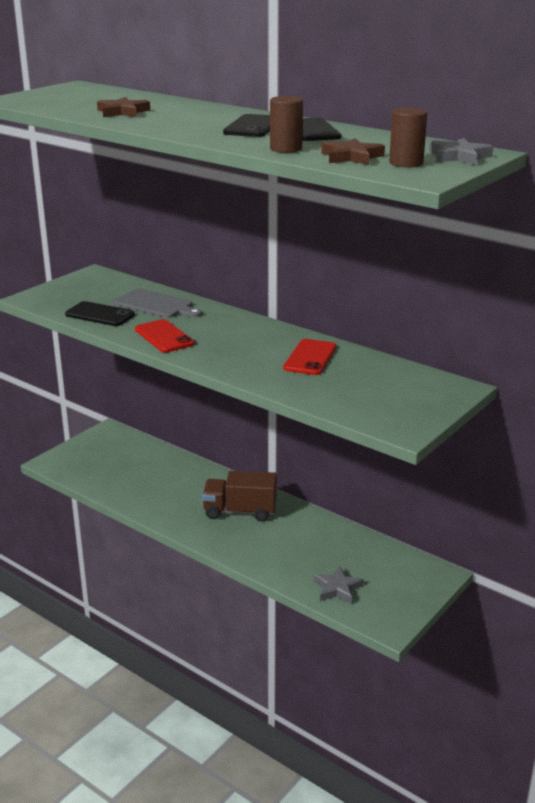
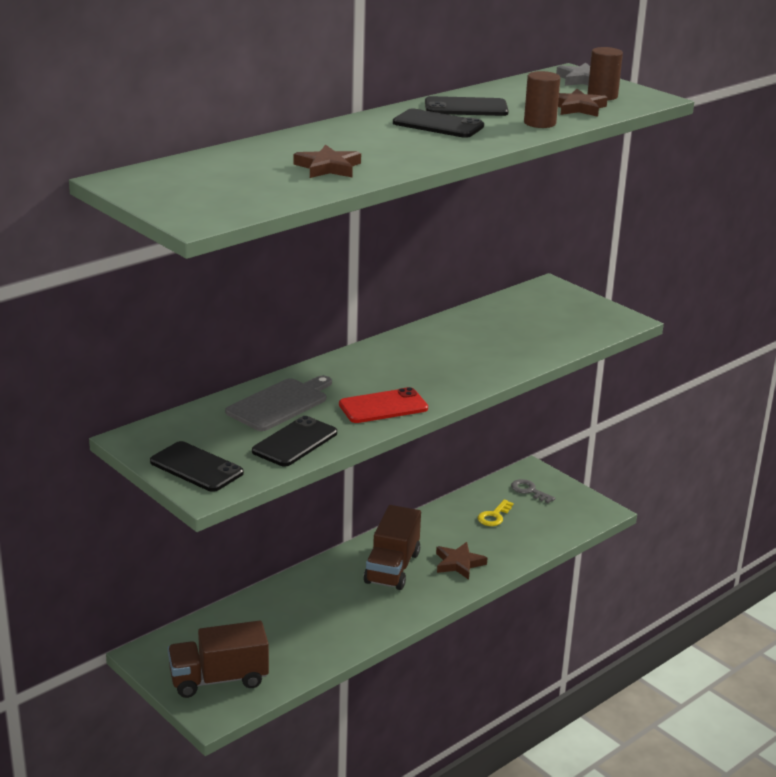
camera: 80 degrees left, 0 degrees up
red phone [283,339,336,375] -> none
grey star [313,566,364,604] -> none
none -> black phone [150,441,244,492]
none -> brown truck [168,621,269,698]
none -> brown star [436,542,487,580]
none -> yellow key [478,499,514,526]
none -> grey key [511,479,555,503]

